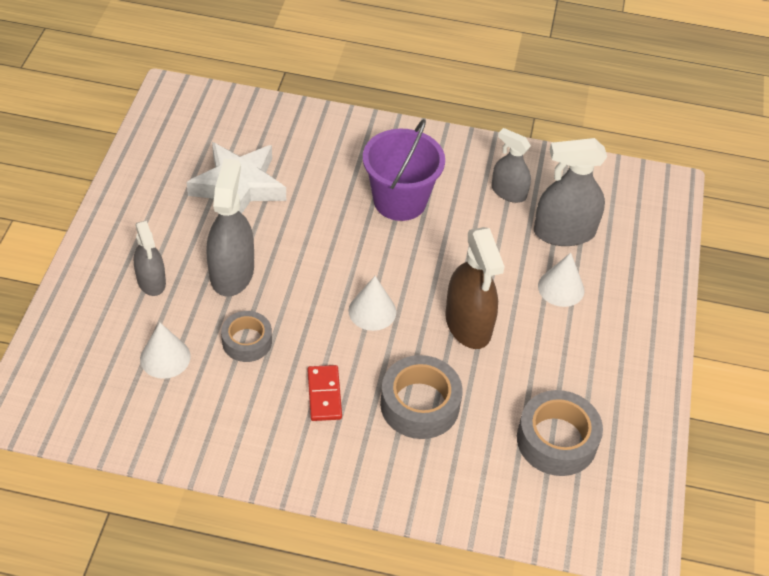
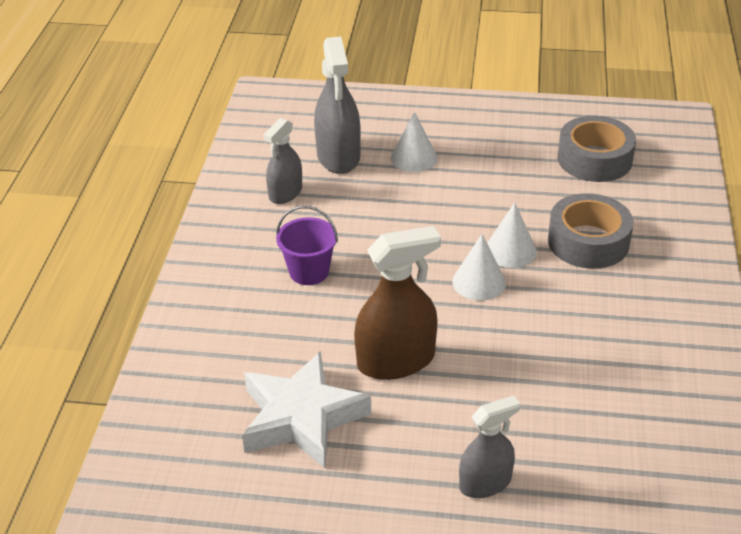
camera: 90 degrees left, 10 degrees down
white cone [140,323,191,379] -> white cone moved to [487,202,537,268]
grey spray bottle [207,159,254,296] -> none
grey tape [221,311,272,362] -> none
red domino [308,365,342,421] -> none
purple bucket [363,119,445,221] -> purple bucket [276,206,338,285], size x0.63
brown spray bottle [445,227,505,349] -> brown spray bottle moved to [354,226,441,380]

